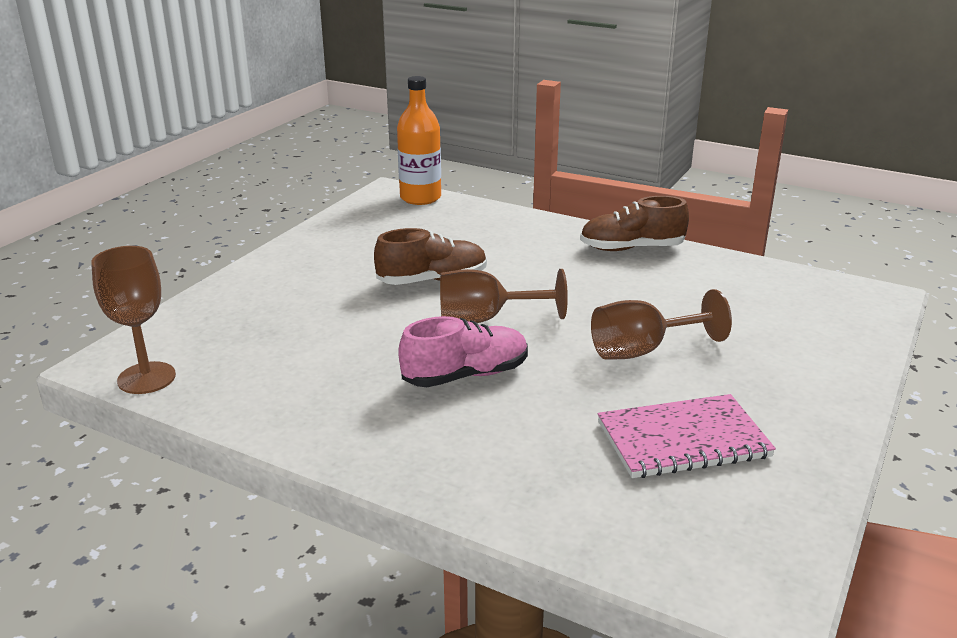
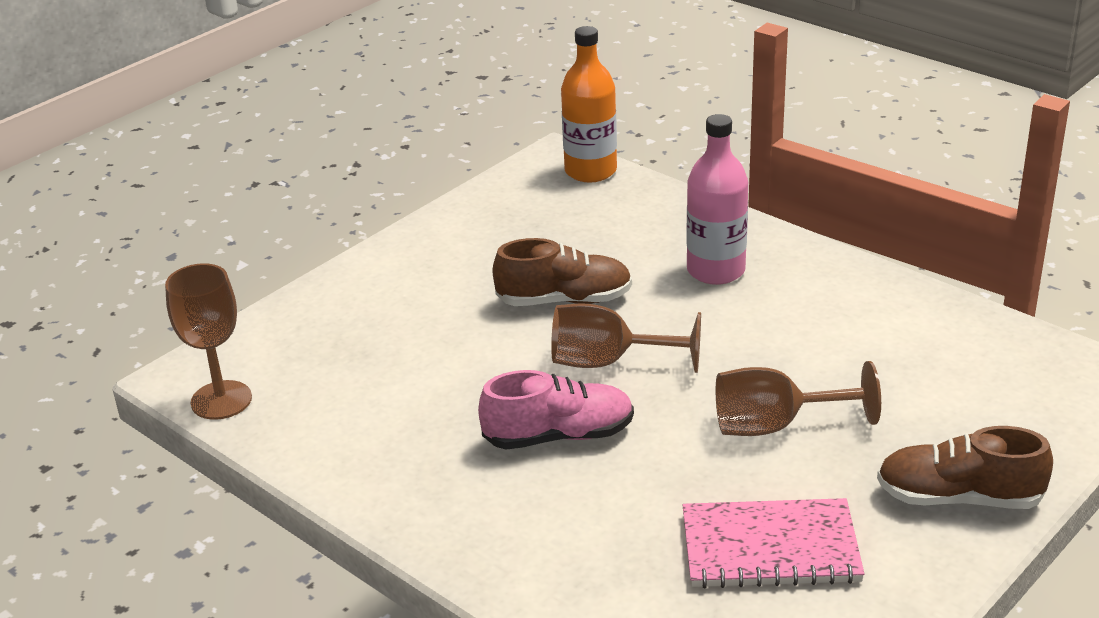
camera: 15 degrees right, 5 degrees up
brown shoe [580,196,689,251] -> brown shoe moved to [877,426,1053,509]
none -> pink bottle [686,114,748,285]

